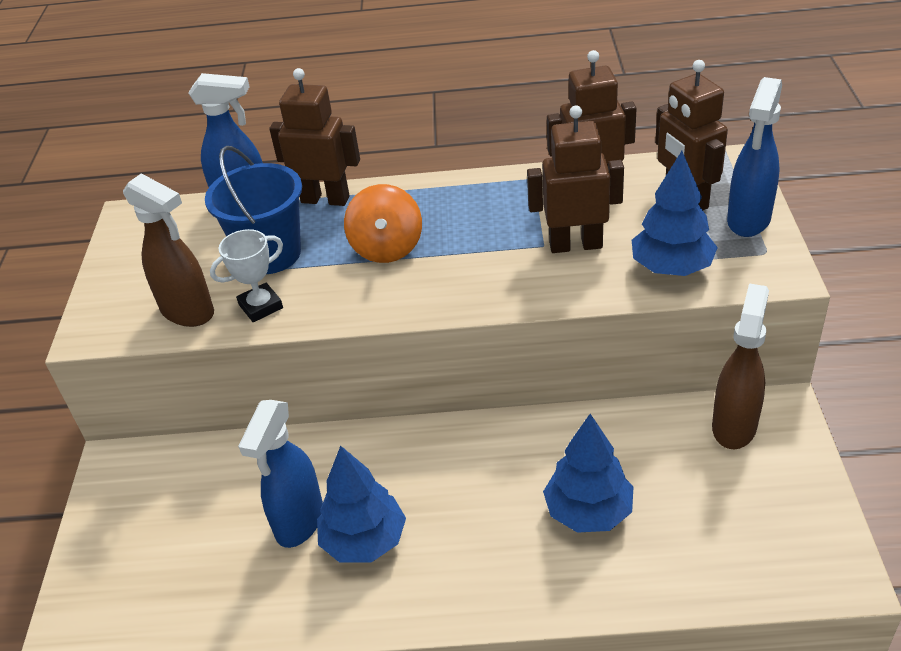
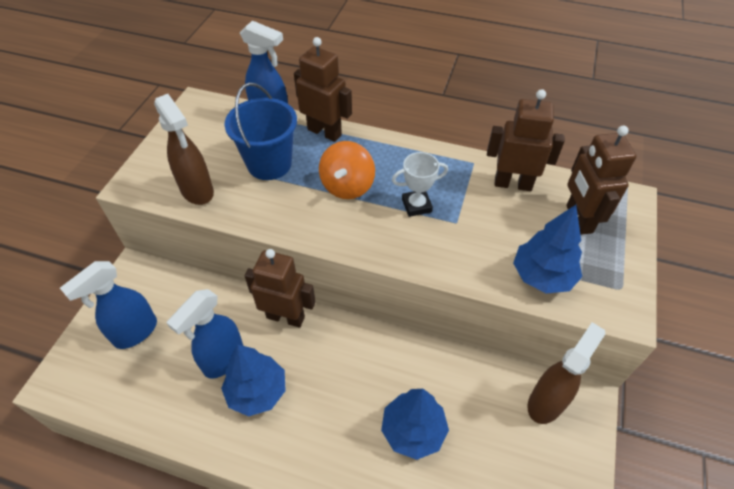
camera: 15 degrees right, 10 degrees up
white trophy [210,229,283,322] -> white trophy moved to [392,152,448,217]
brown robot [527,105,624,253] -> brown robot moved to [244,249,316,328]
blue spray bottle [727,77,782,237] -> blue spray bottle moved to [60,261,157,349]

